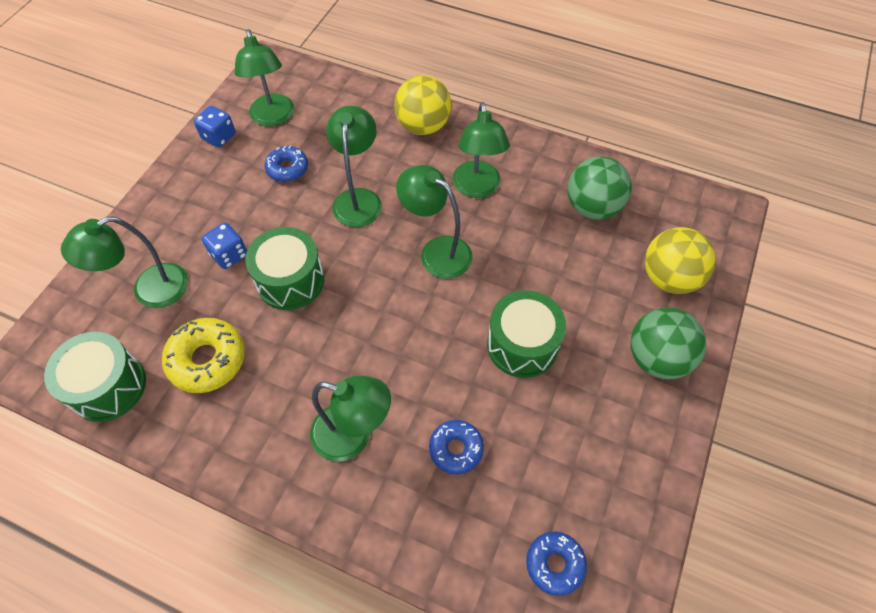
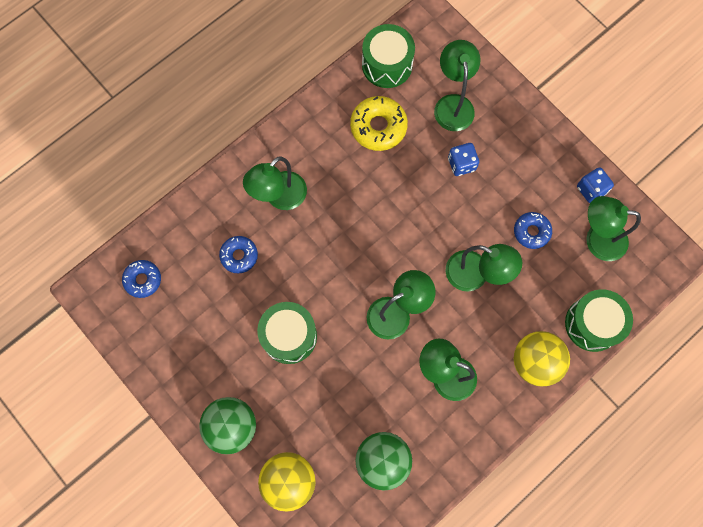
camera: 115 degrees right, 15 degrees up
green drum [245,227,325,310] -> green drum moved to [565,289,633,352]

